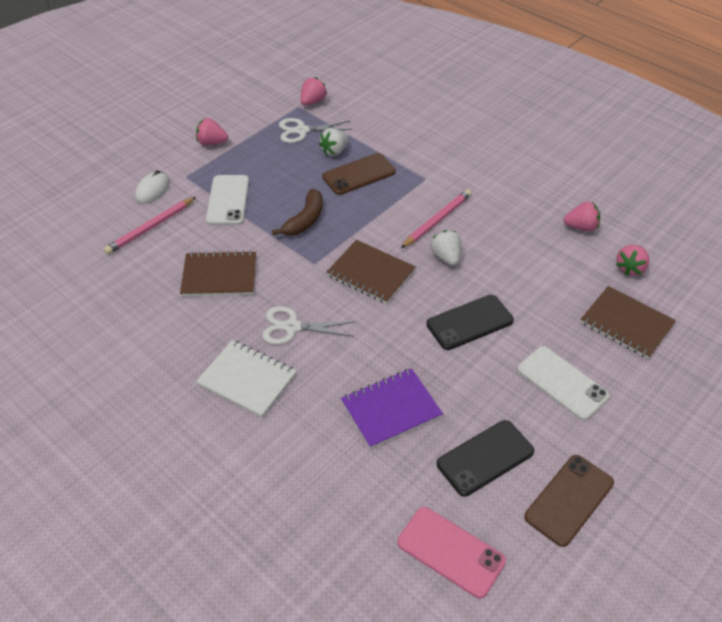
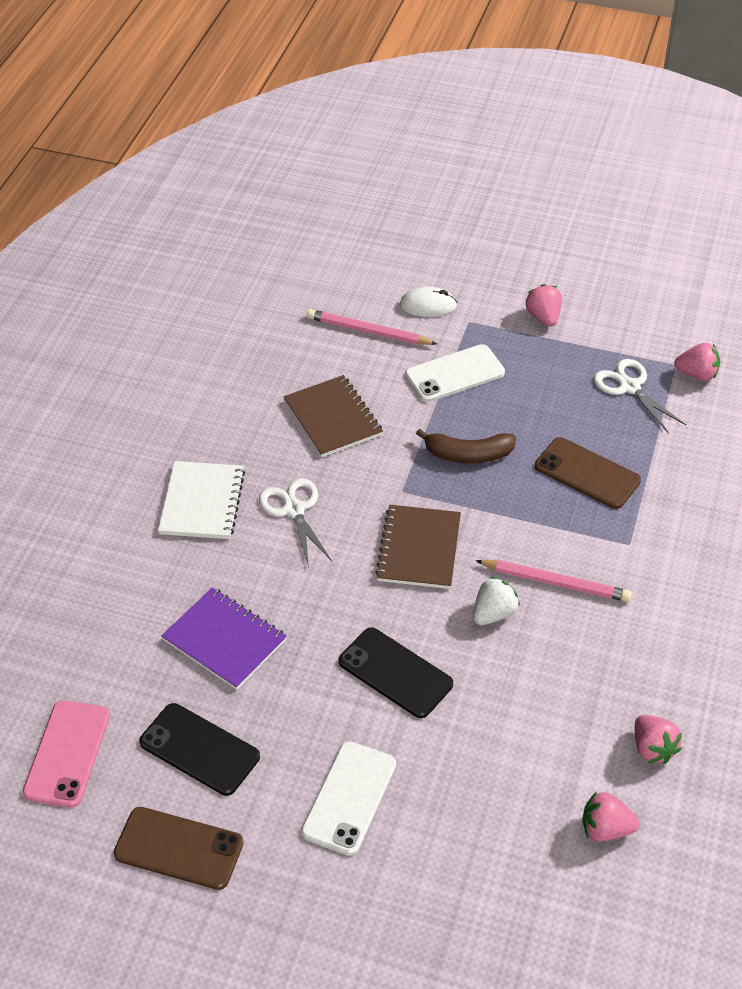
camera: 65 degrees right, 0 degrees up
white strawberry [319,128,349,156] -> none
brown notebook [580,286,676,359] -> none

